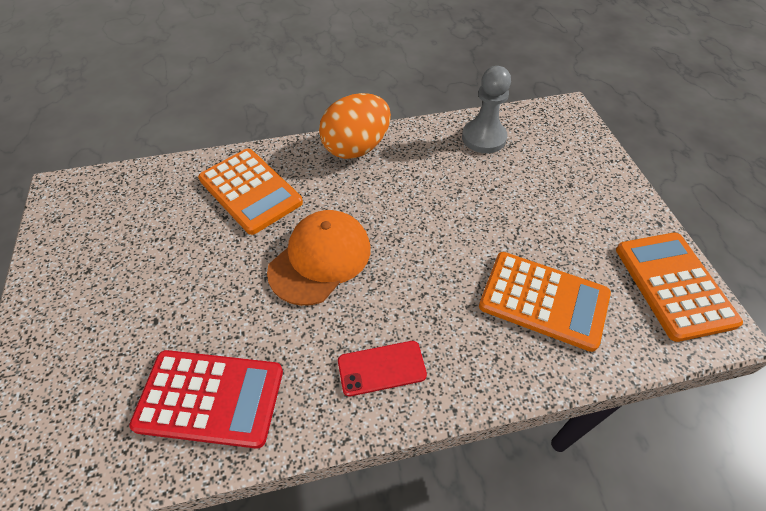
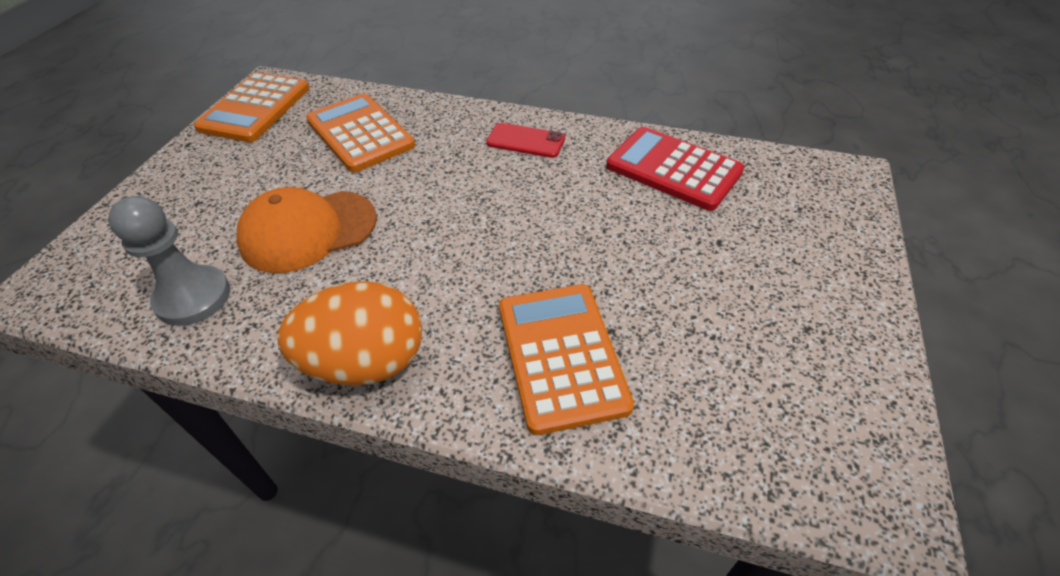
camera: 150 degrees left, 5 degrees down
orange cap [267,210,370,306] -> orange cap moved to [236,187,377,273]

